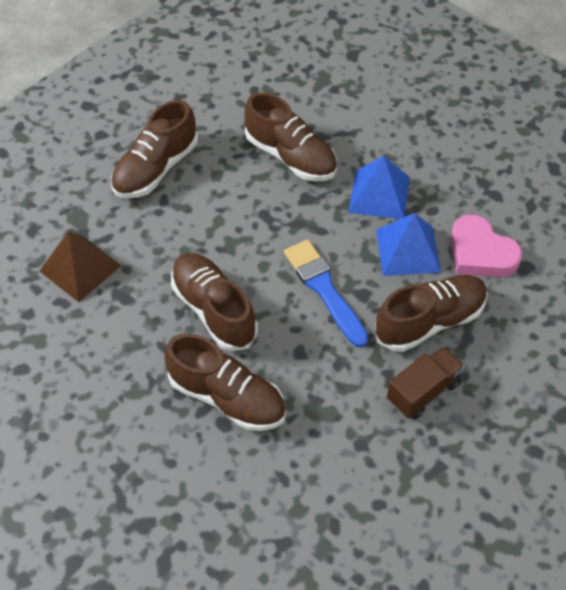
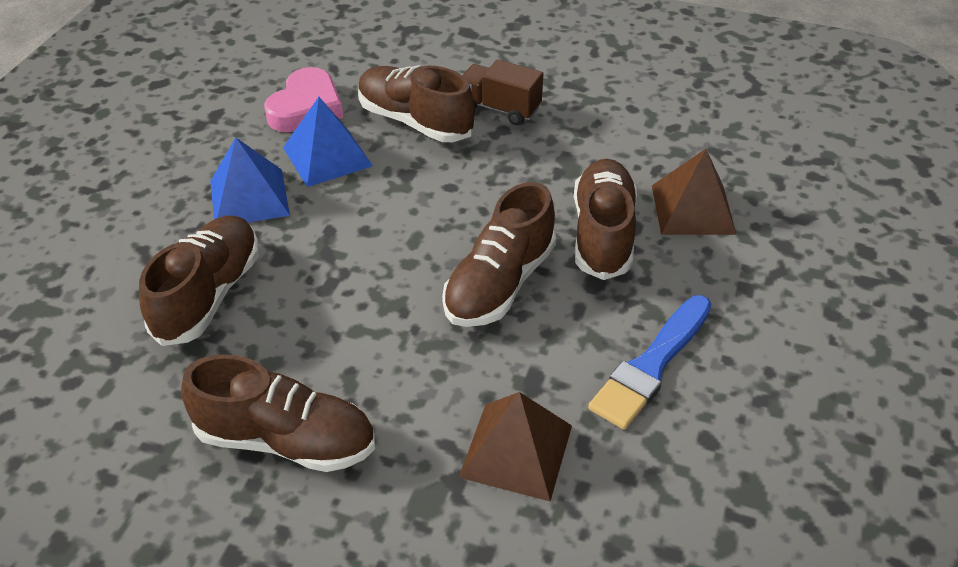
camera: 115 degrees left, 10 degrees down
blue brush [284,239,369,348] -> blue brush moved to [588,295,711,430]
none -> brown pyramid [652,149,737,235]

